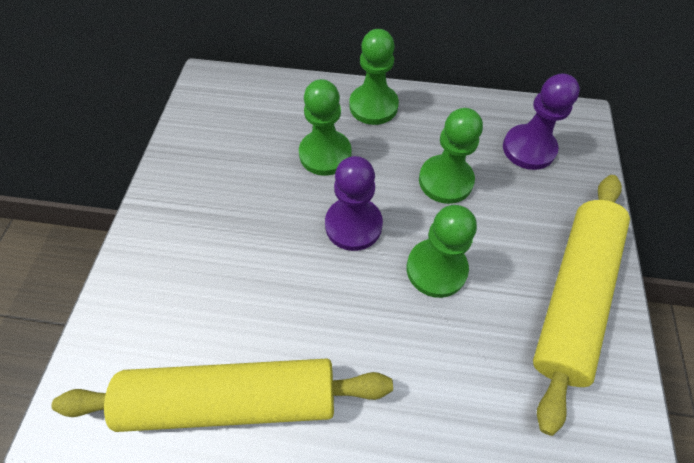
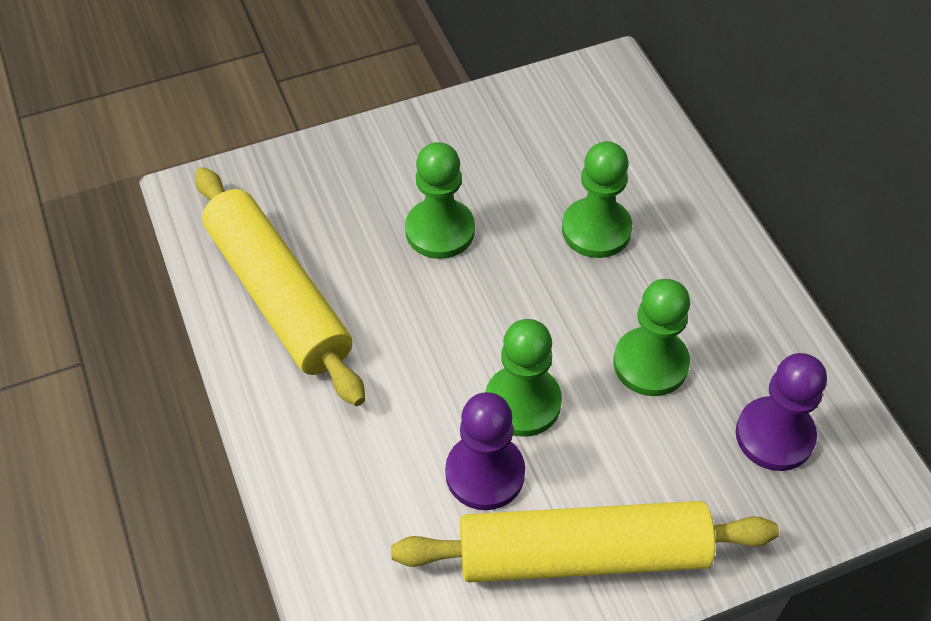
camera: 60 degrees right, 5 degrees down
purple pawn [325,156,383,251] -> purple pawn moved to [445,392,525,510]
green pawn [349,29,399,125] -> green pawn moved to [405,142,475,259]

